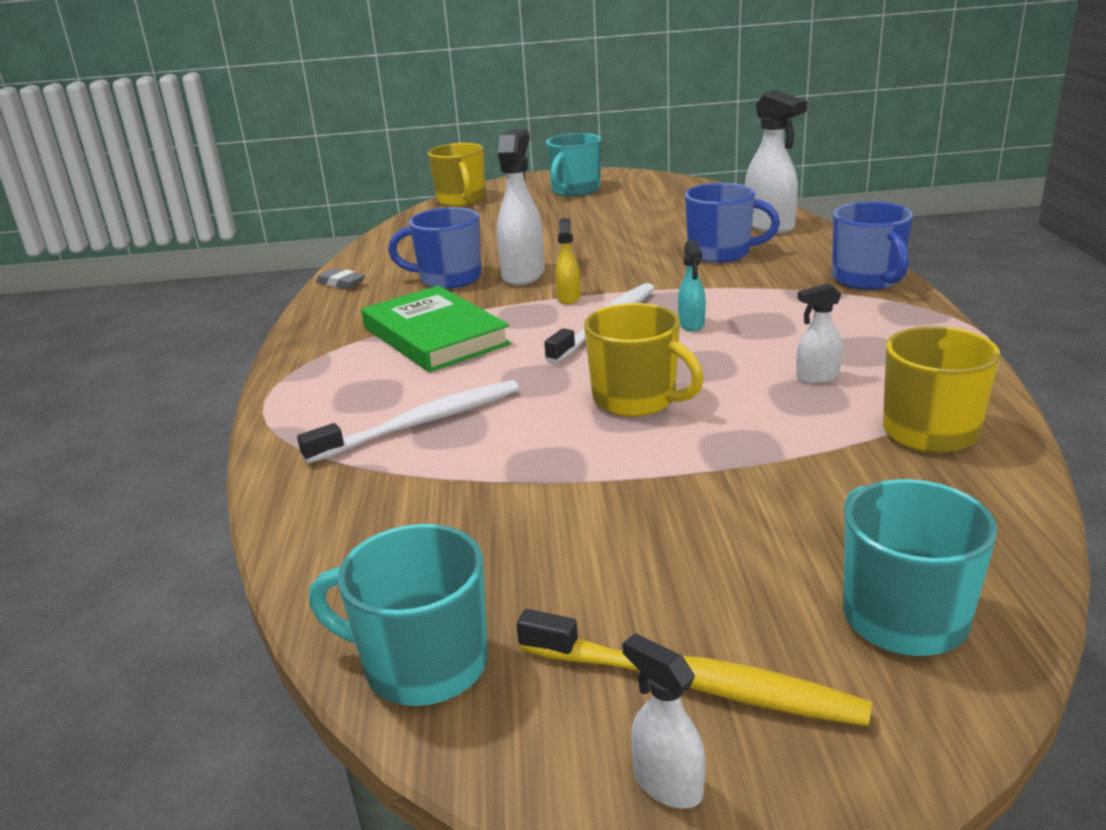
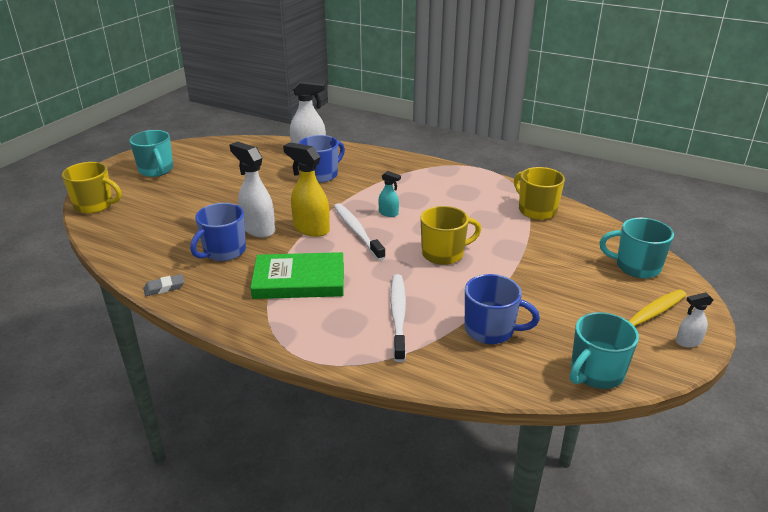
camera: 60 degrees left, 5 degrees up
yellow spray bottle [555,218,581,304] -> yellow spray bottle [283,142,330,237], size x1.90
white spray bottle [796,283,842,383] -> none
blue mug [832,202,913,290] -> blue mug moved to [465,274,540,344]

